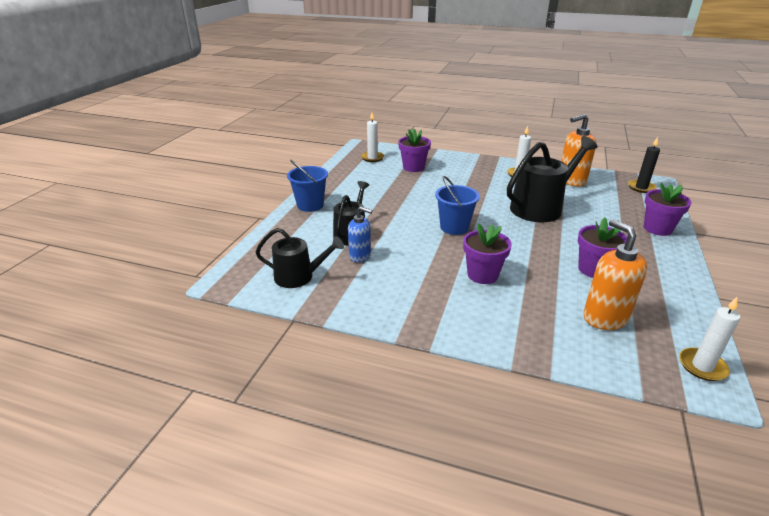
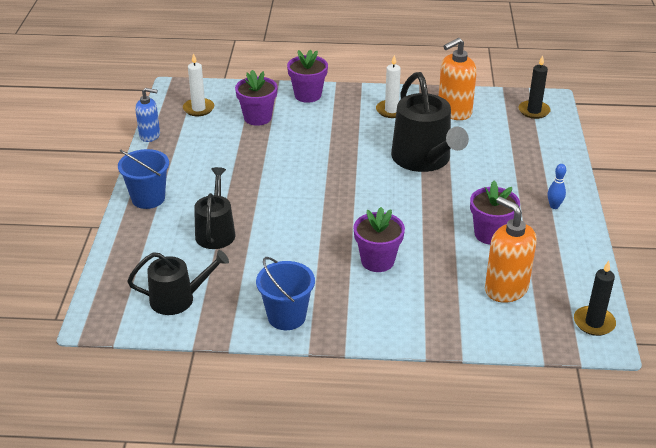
camera: 15 degrees left, 5 degrees up
blue soap dispenser [348,206,372,262] -> blue soap dispenser moved to [135,88,160,142]
blue bucket [435,176,480,235] -> blue bucket moved to [256,257,315,330]
black watering can [507,136,598,222] -> black watering can turned 120 degrees clockwise [391,72,469,172]
purple flower pot [644,183,692,236] -> purple flower pot moved to [287,50,328,103]
white candle [679,297,740,381] -> black candle [574,261,616,336]
none -> blue bowling pin [548,164,566,209]

